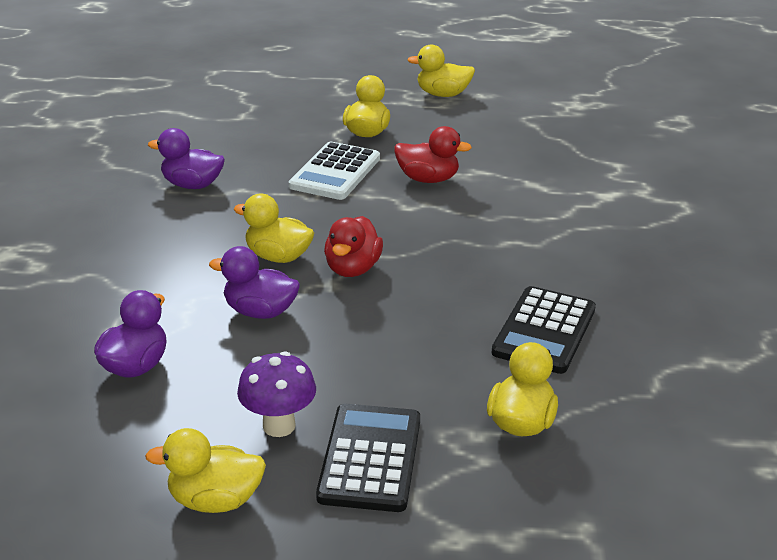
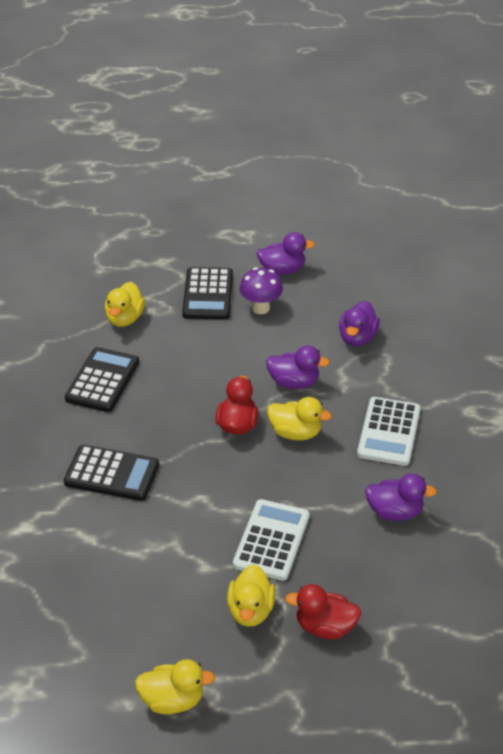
camera: 175 degrees right, 10 degrees up
yellow duck [145,428,266,513] -> purple duck [257,232,315,275]
red duck [394,126,472,183] -> red duck moved to [285,584,361,640]
none -> black calculator [64,445,159,501]
none -> white calculator [357,397,421,466]

